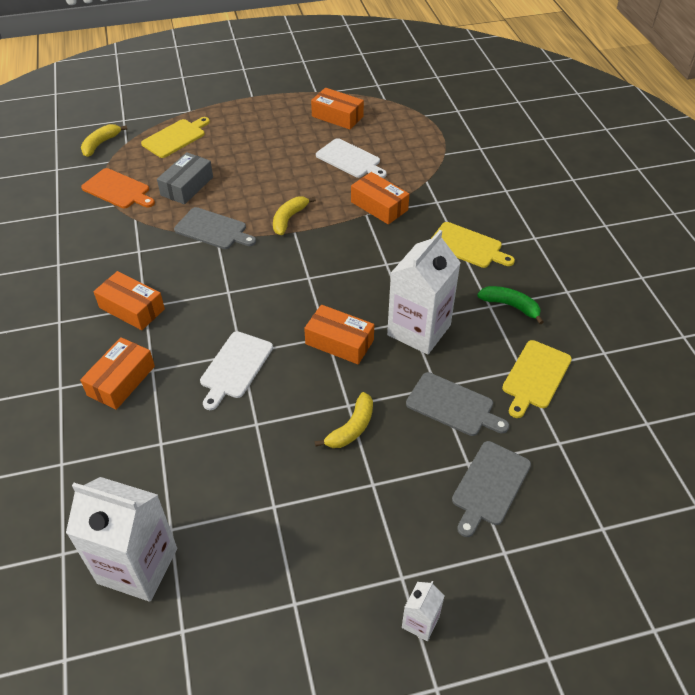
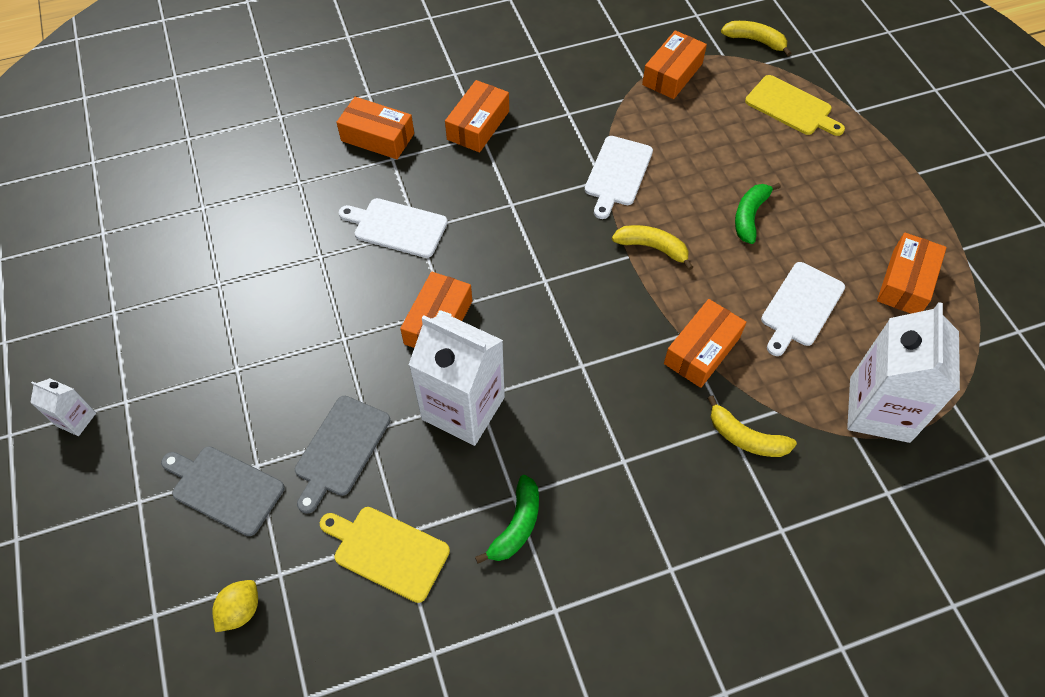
camera: 85 degrees right, 10 degrees up
white carton [66,477,177,602] -> white carton moved to [847,302,960,443]
orange cutting board [81,168,155,208] -> orange box [642,30,707,99]
grey box [157,152,213,204] -> none
grey cutting board [174,207,256,249] -> white cutting board [585,136,653,219]
yellow banana [315,392,373,448] -> yellow banana moved to [708,395,797,457]
yellow cutting board [431,222,515,268] -> none
none -> yellow lemon [212,580,258,632]
none -> green banana [735,183,781,244]

